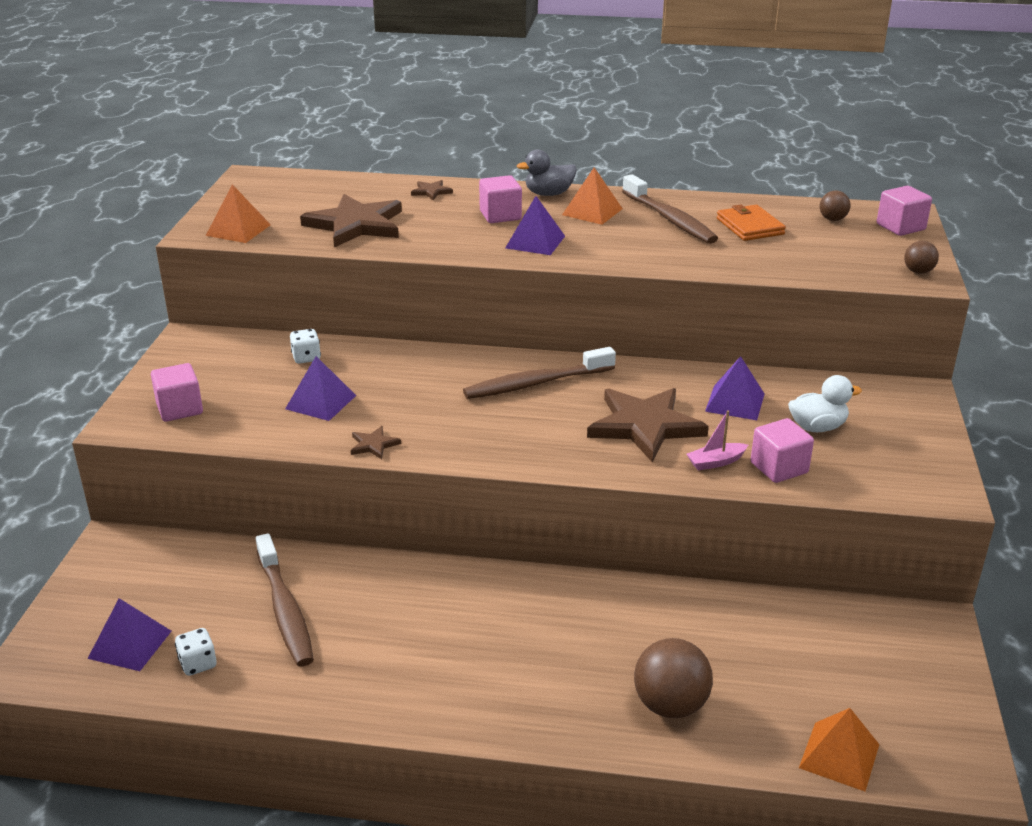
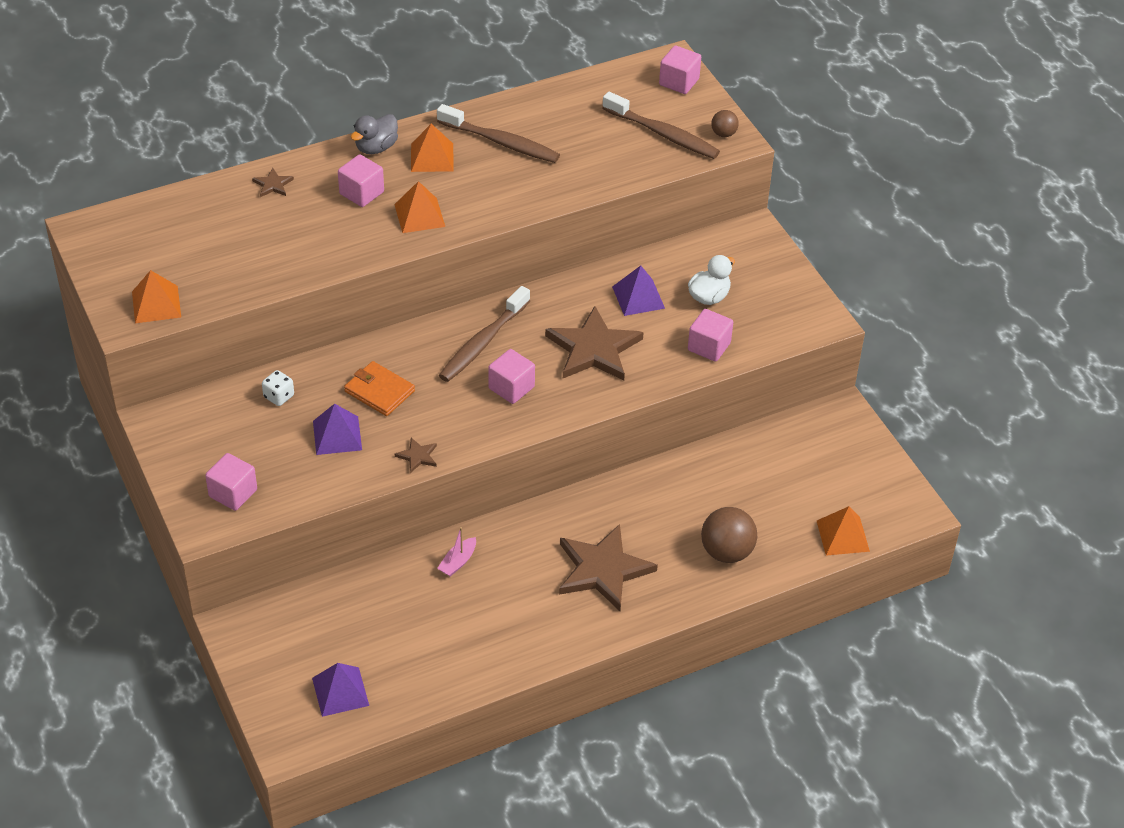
camera: 35 degrees left, 15 degrees up
white dice [175,628,216,676] -> none
brown toothbrush [256,533,314,666] -> brown toothbrush moved to [602,92,720,159]
brown star [300,194,402,248] -> brown star moved to [559,524,658,611]
purple pyramid [505,196,565,255] -> orange pyramid [394,181,445,233]
pink boat [686,410,748,470] -> pink boat moved to [437,527,476,577]
orange wallet [717,204,786,241] -> orange wallet moved to [344,361,415,416]
brown ball [820,190,851,221] -> none
none -> pink cube [488,349,535,404]

